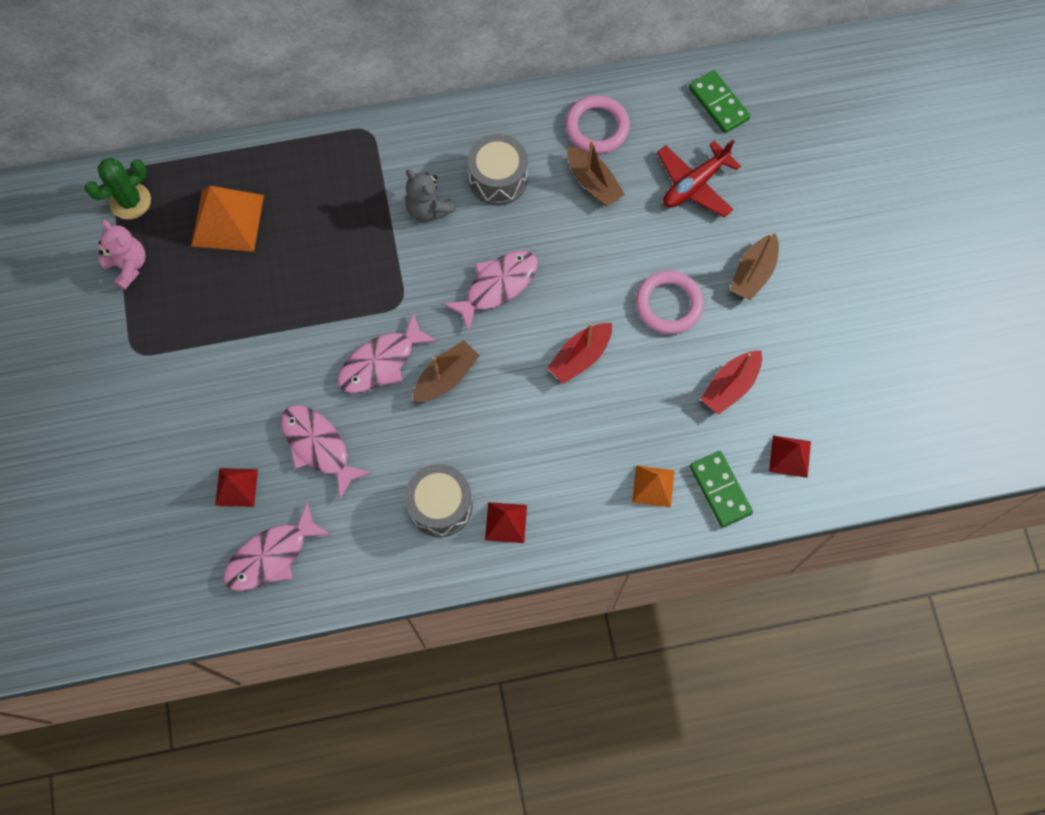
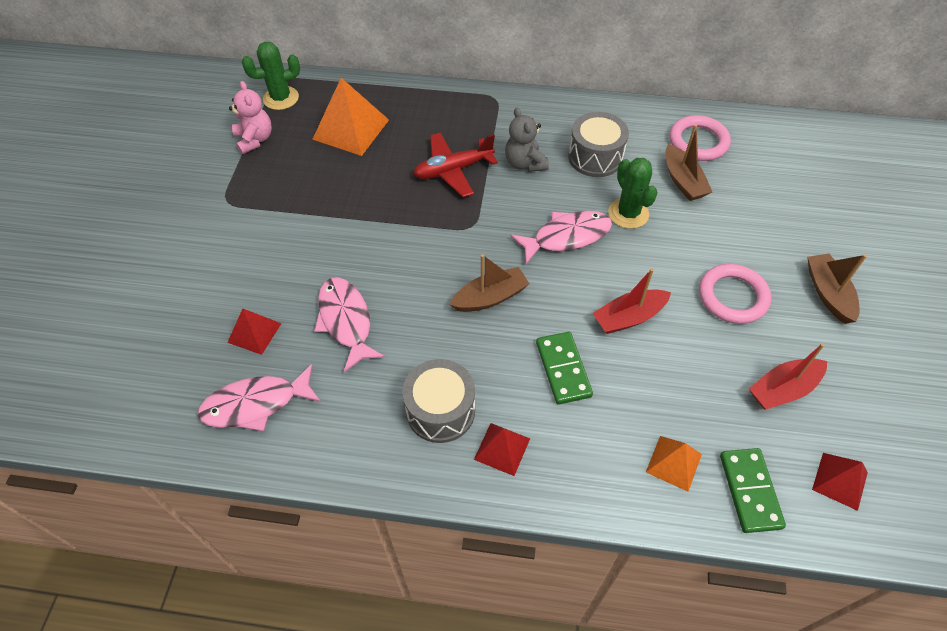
camera: 20 degrees right, 15 degrees down
pink fish [338,312,438,393] -> none
red plane [657,140,741,218] -> red plane moved to [413,132,498,197]
green domino [689,70,750,133] -> green domino moved to [536,332,593,405]
brown boat [730,233,779,301] -> brown boat turned 120 degrees clockwise [807,254,867,324]
none -> green cactus [608,158,657,229]

